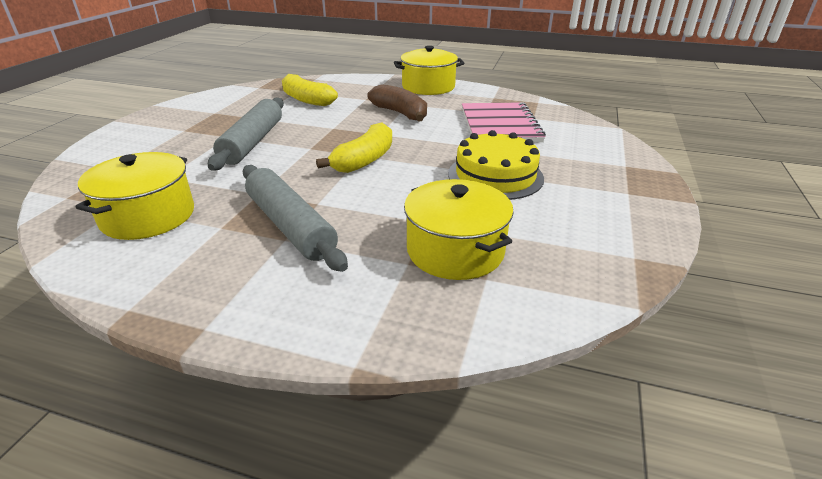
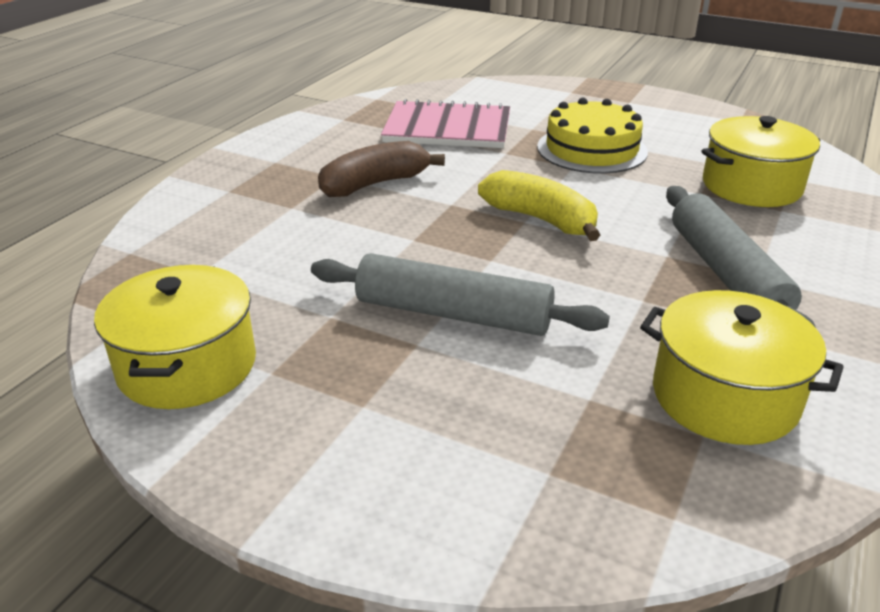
camera: 80 degrees left, 0 degrees up
grey rolling pin [243,165,348,272] -> grey rolling pin turned 75 degrees counterclockwise [666,186,816,328]
yellow banana [282,74,338,106] -> none
yellow pot [394,46,465,95] -> yellow pot moved to [94,265,256,409]

